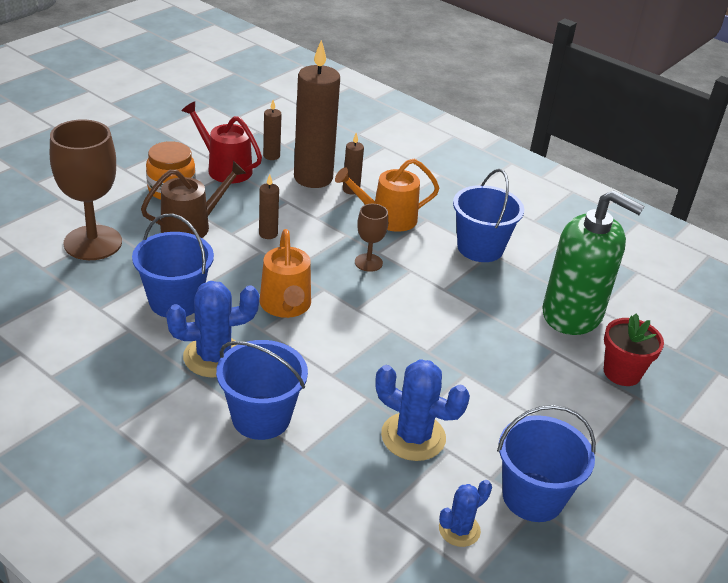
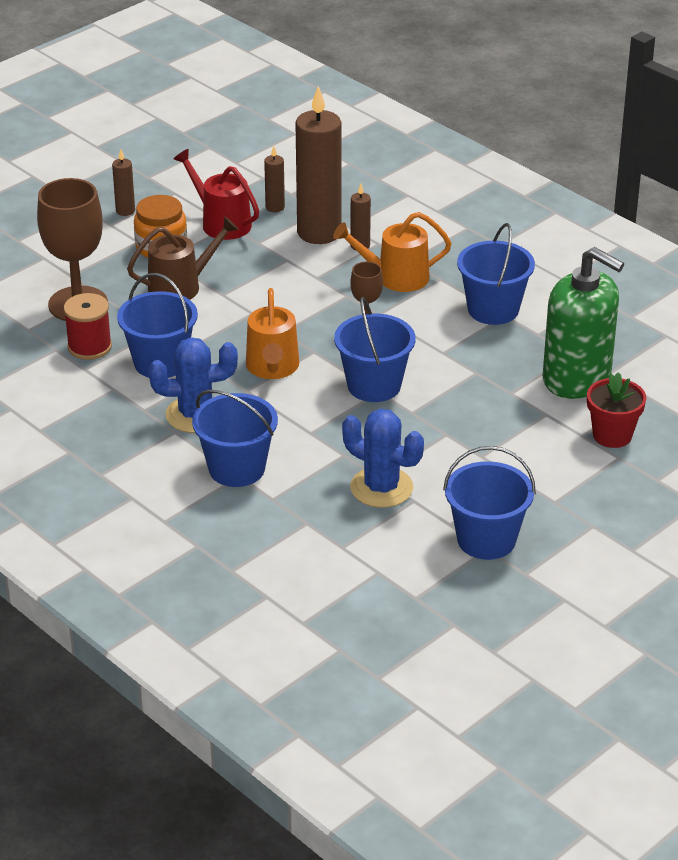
camera: 10 degrees right, 0 degrees up
brown candle [259,174,279,239] -> brown candle moved to [112,149,135,216]
blue cactus [439,480,492,547] -> none
none -> red spool [64,293,112,360]
none -> blue bucket [334,297,415,402]

